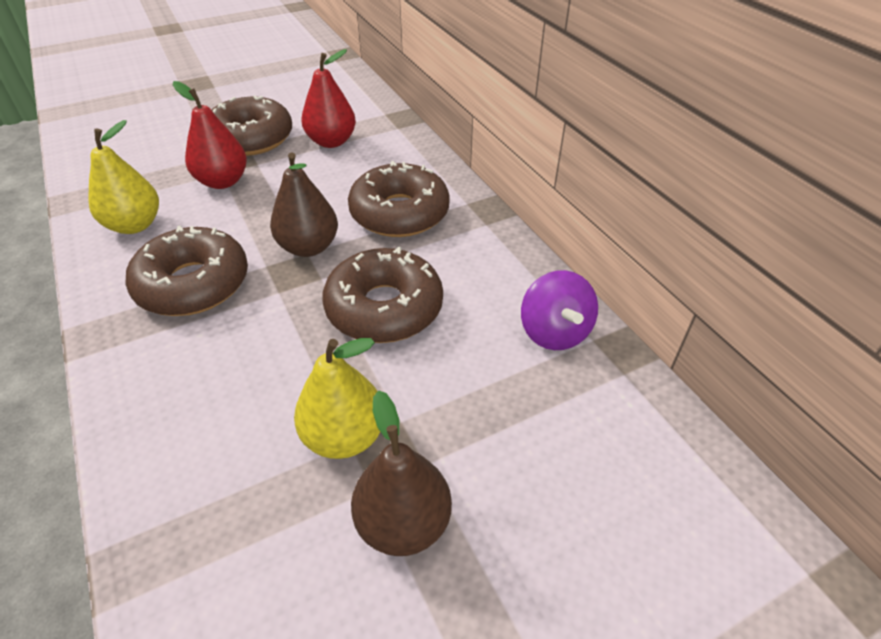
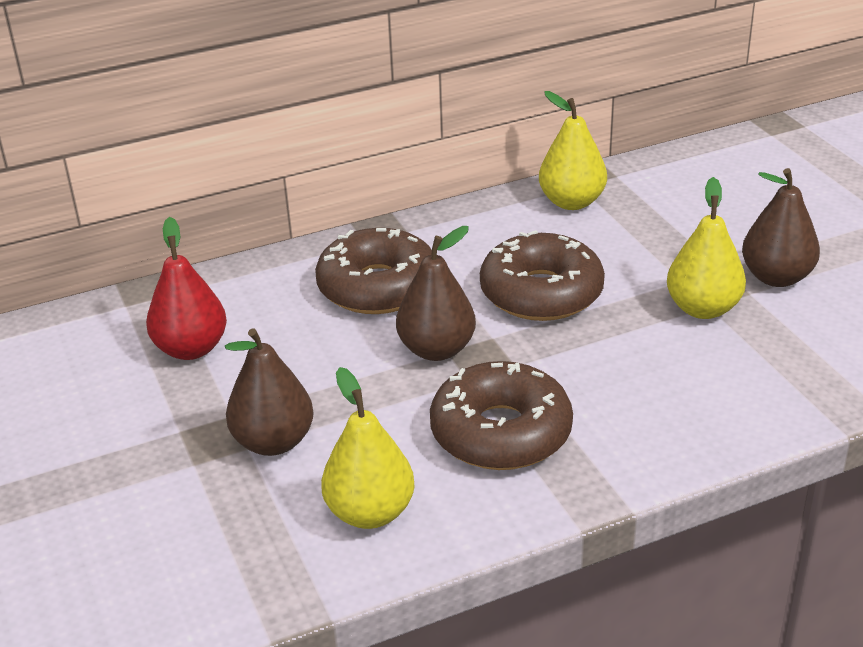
camera: 85 degrees left, 10 degrees down
red pear [173,81,247,189] -> brown pear [225,328,314,456]
brown donut [212,96,292,156] -> none
purple spinning top [521,270,598,350] -> yellow pear [539,91,607,210]

